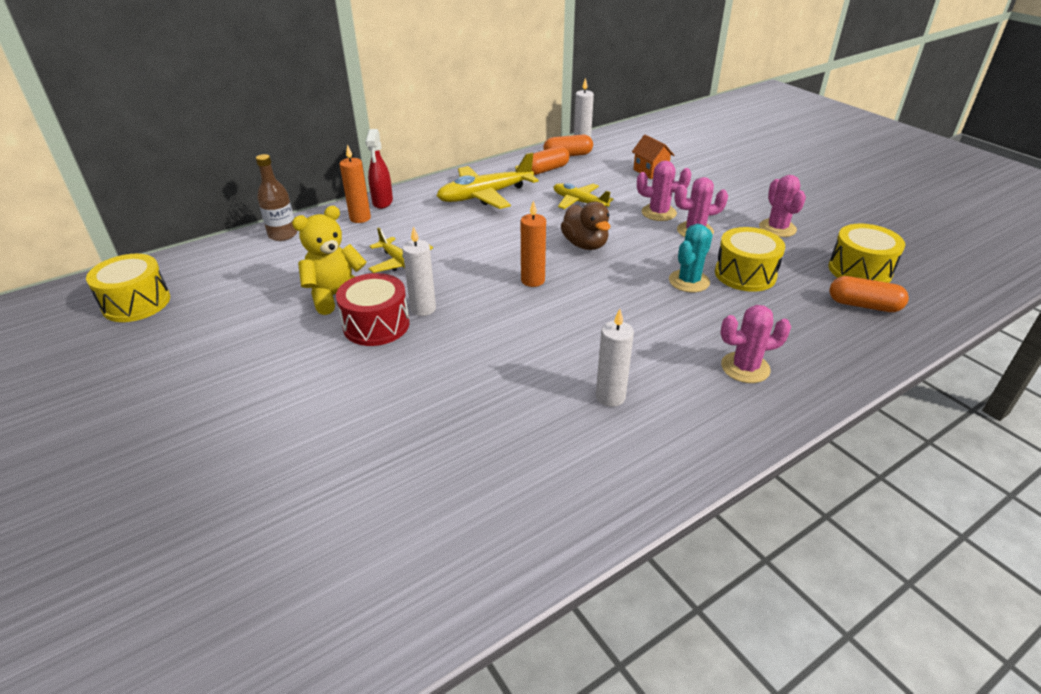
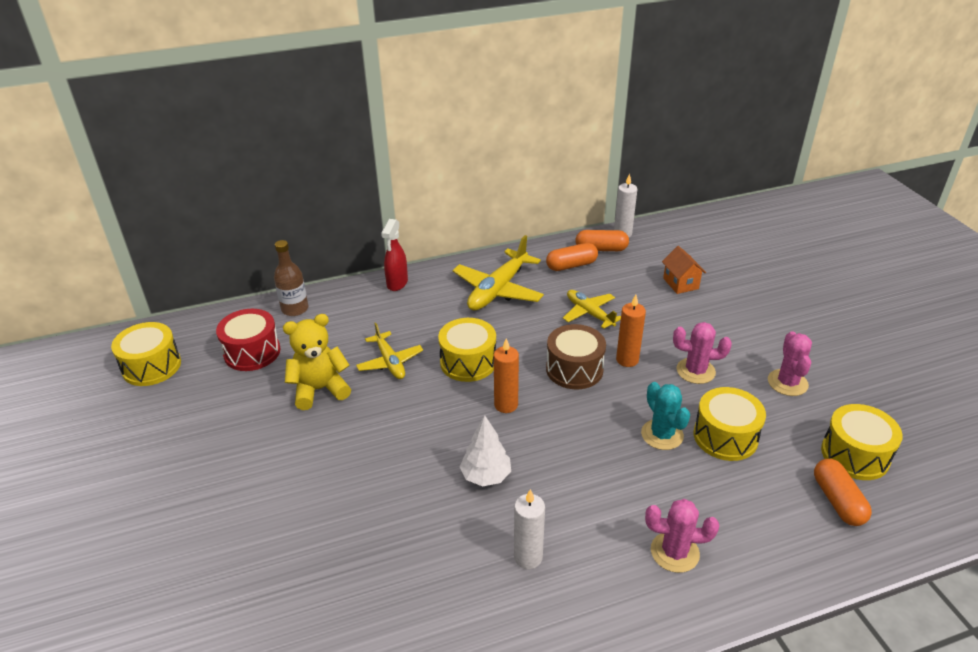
camera: 15 degrees right, 0 degrees up
red drum [336,273,409,346] -> red drum moved to [216,309,280,371]
orange candle [340,144,371,223] -> orange candle moved to [616,295,646,367]
white candle [402,226,436,316] -> none
yellow plane [437,152,539,209] -> yellow plane turned 45 degrees counterclockwise [453,235,544,311]
brown duck [561,202,610,250] -> brown drum [546,324,606,389]
pink cactus [637,161,691,221] -> none
turquoise cactus [669,224,713,292] -> turquoise cactus turned 75 degrees counterclockwise [641,382,690,450]
orange capsule [830,276,909,312] -> orange capsule turned 45 degrees clockwise [814,459,872,526]
none -> yellow drum [438,318,496,382]
none -> white tree [460,415,511,487]

